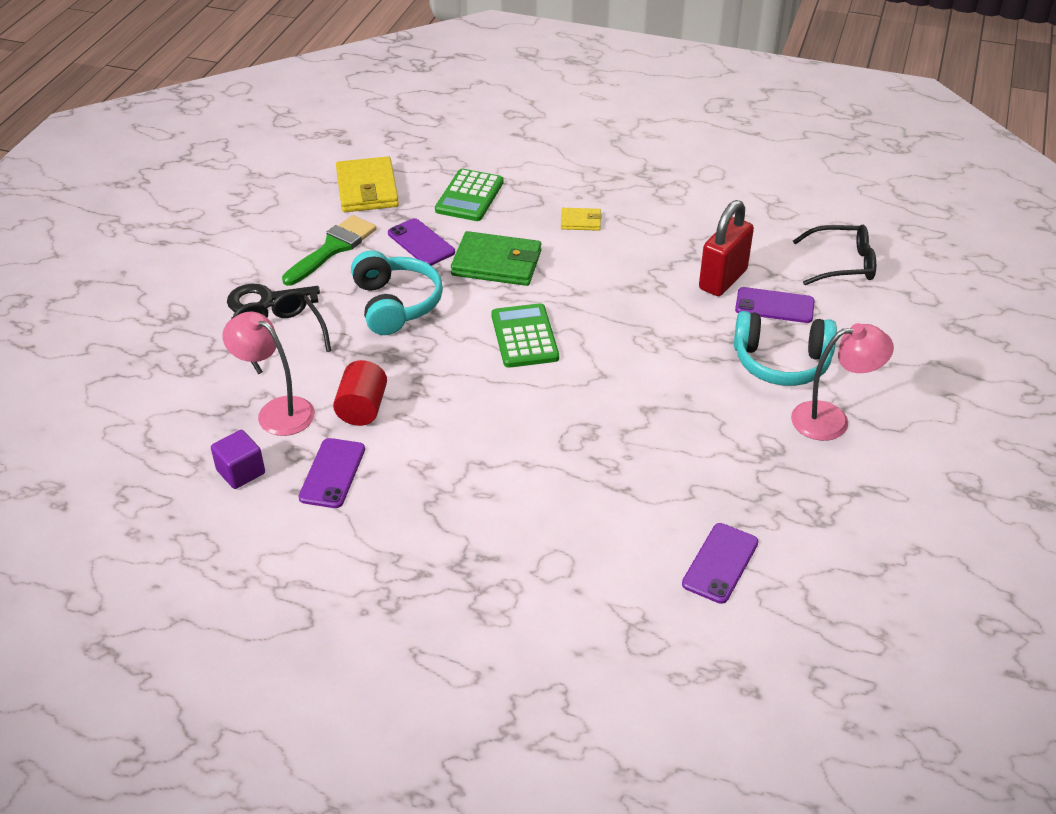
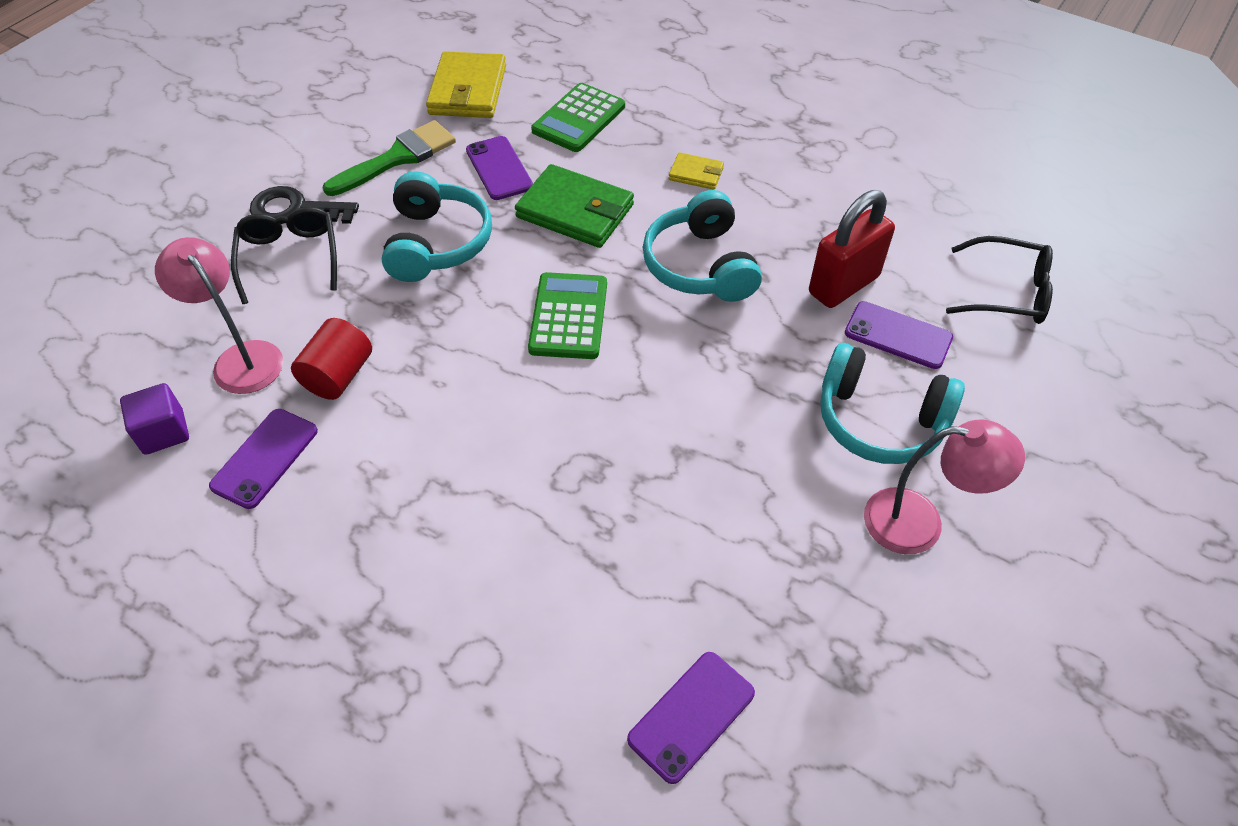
camera: 15 degrees right, 10 degrees up
none -> turquoise headphones [643,190,762,302]

